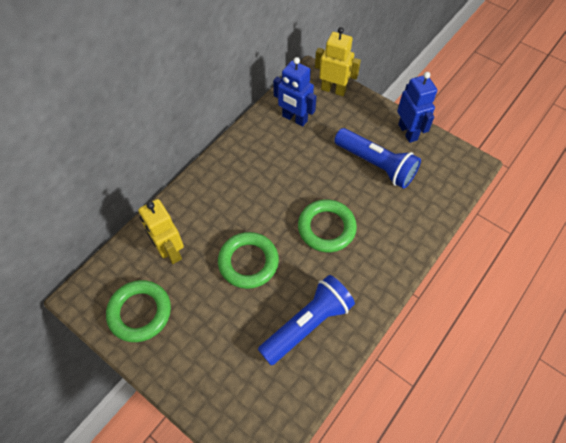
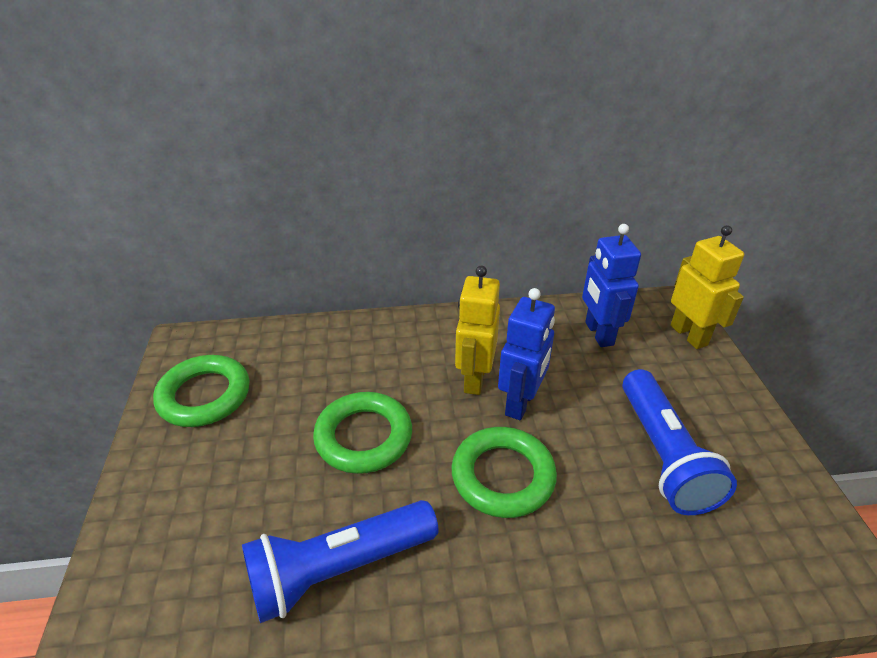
camera: 45 degrees right, 20 degrees down
yellow robot [138,199,184,264] -> yellow robot moved to [455,266,500,395]
blue flashlight [258,275,355,365] -> blue flashlight turned 150 degrees clockwise [242,500,439,623]
blue robot [397,72,437,143] -> blue robot moved to [498,288,555,420]

